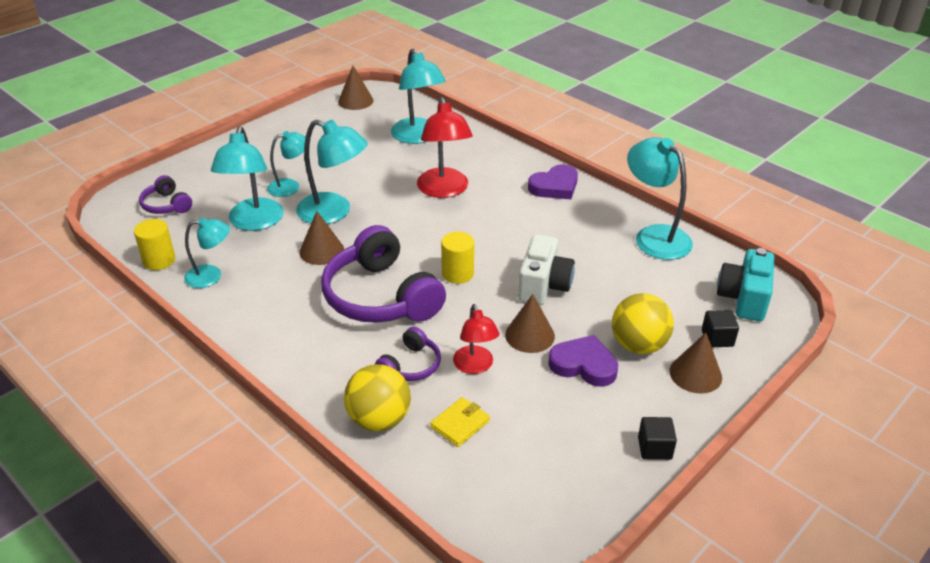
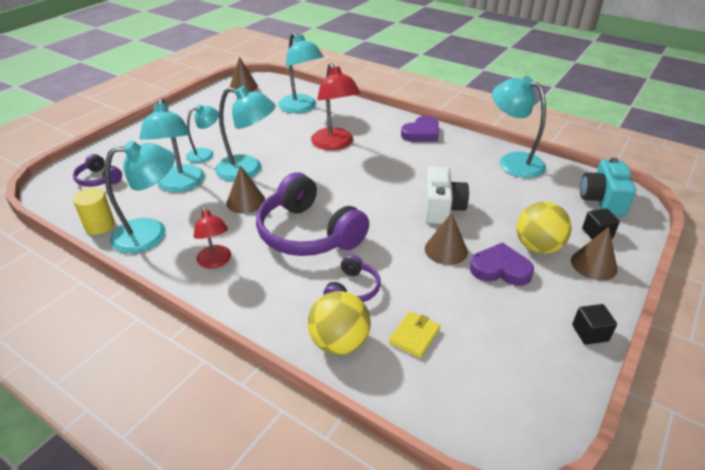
camera: 10 degrees left, 0 degrees up
turquoise lamp [184,218,230,288] -> turquoise lamp [105,140,175,253], size x1.63
yellow cylinder [441,232,474,284] -> none
red lamp [453,304,500,374] -> red lamp moved to [194,206,231,268]

